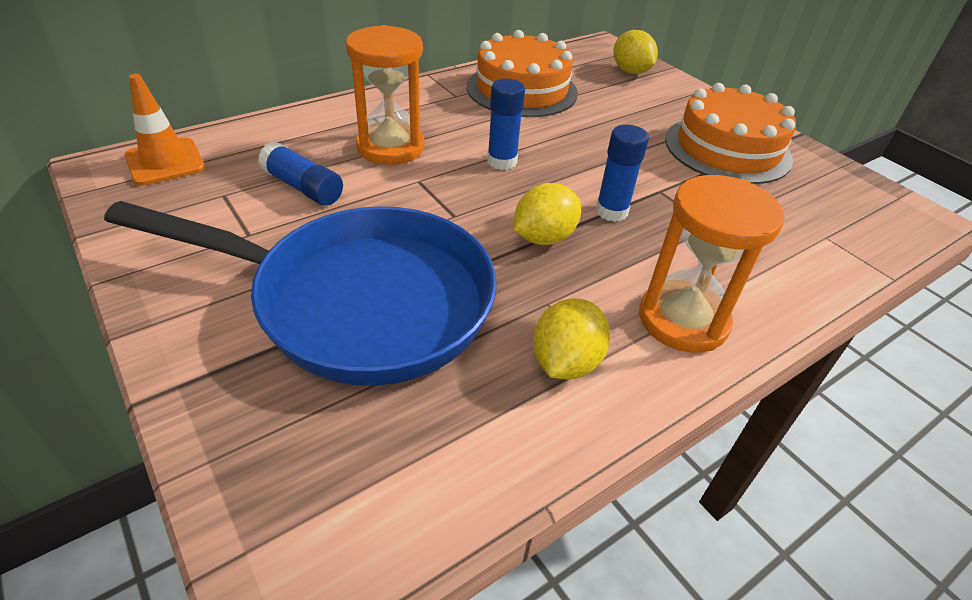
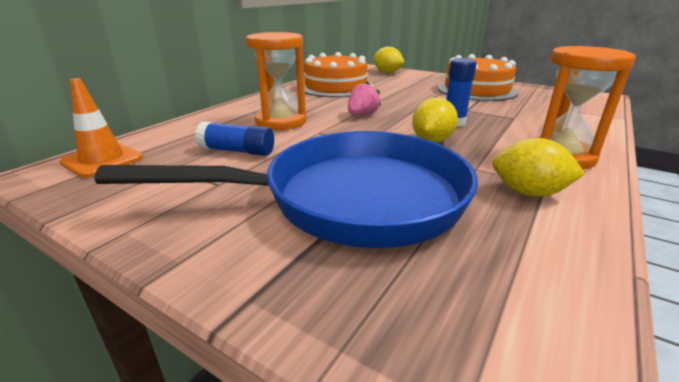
camera: 20 degrees left, 15 degrees down
blue glue stick [487,79,525,170] -> pink strawberry [348,82,381,115]
yellow lemon [533,298,610,380] -> yellow lemon turned 75 degrees counterclockwise [492,138,585,197]

